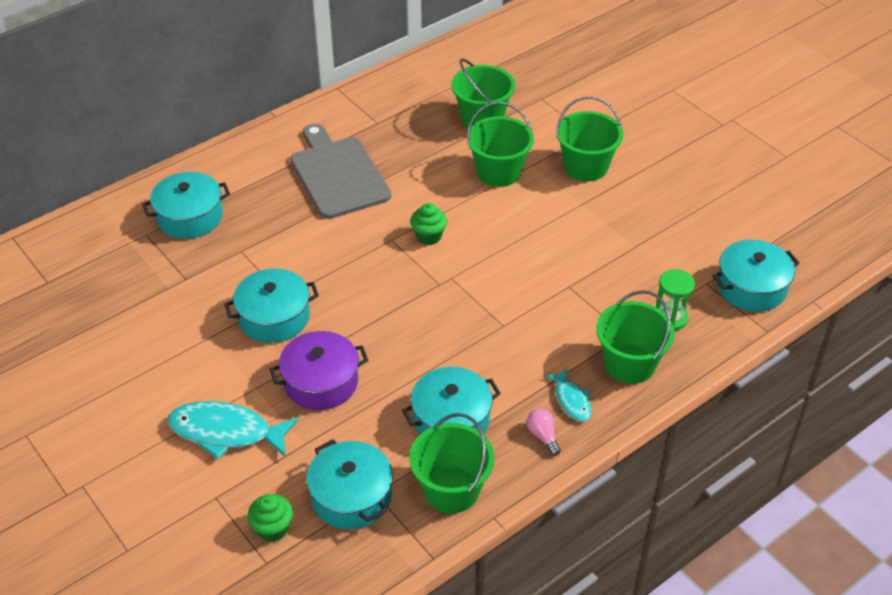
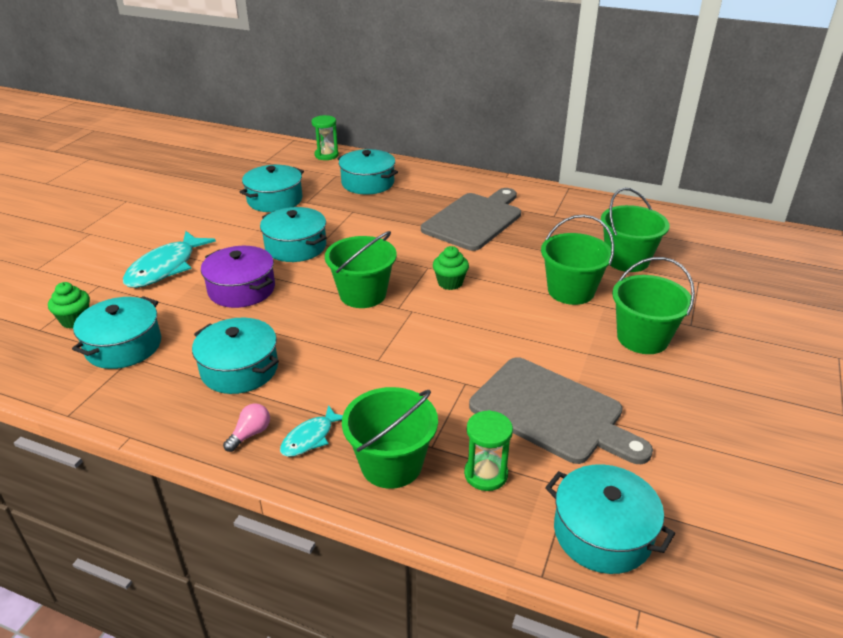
camera: 60 degrees right, 10 degrees down
turquoise fish [168,401,299,459] -> turquoise fish turned 135 degrees counterclockwise [123,231,216,288]
green bucket [409,413,494,514] -> green bucket moved to [325,231,397,308]
none -> turquoise pot [240,165,304,212]
none -> green hourglass [311,115,339,160]
none -> grey cutting board [469,357,653,464]

